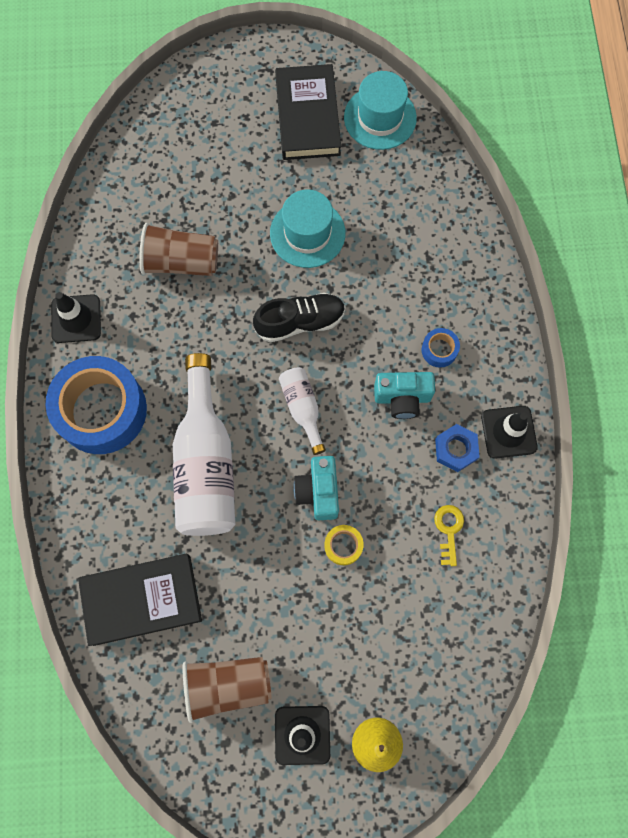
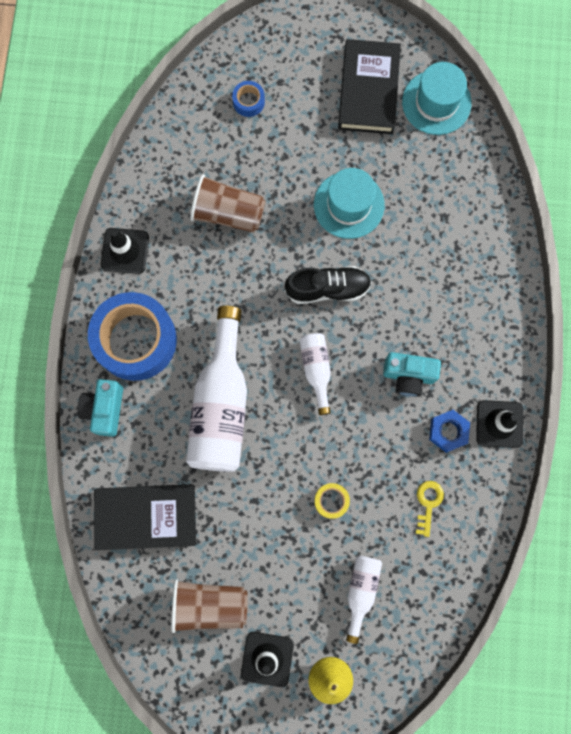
camera: 10 degrees right, 5 degrees up
turquoise camera [293,456,339,520] -> turquoise camera moved to [77,379,123,437]
blue tape [422,328,460,367] -> blue tape moved to [232,81,265,117]
none -> white bottle [346,555,382,644]

